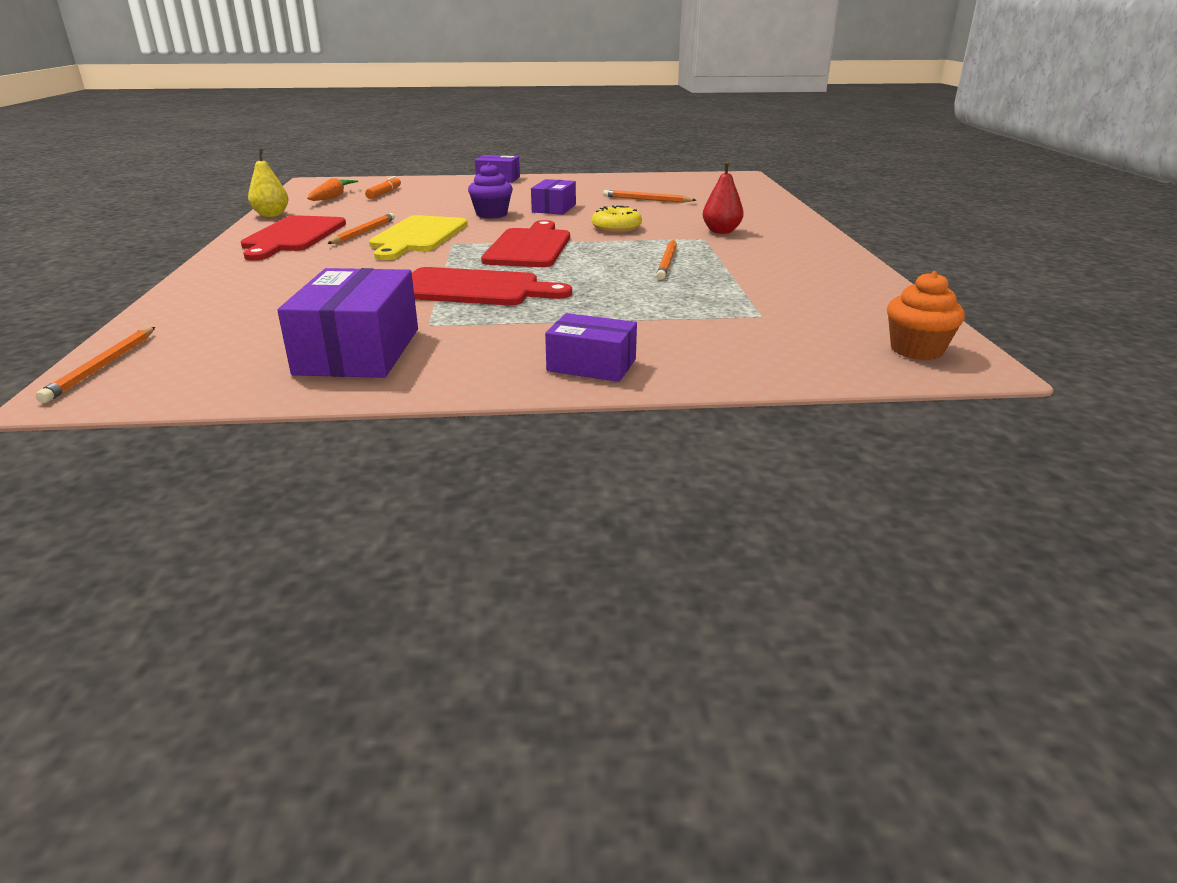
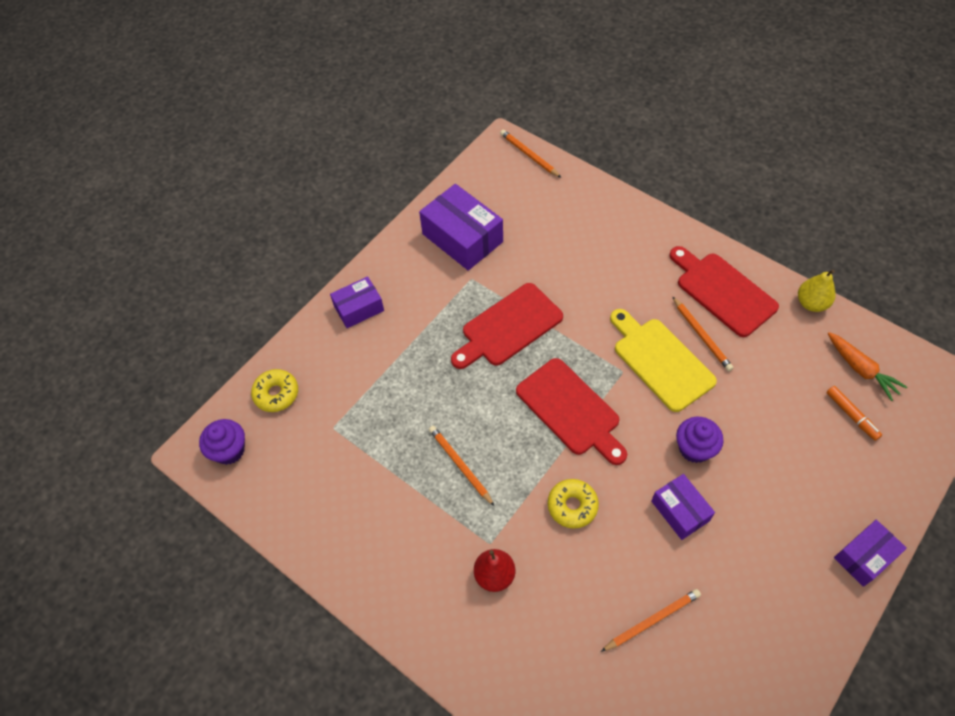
camera: 135 degrees right, 30 degrees up
orange cupcake [887,271,965,360] -> purple cupcake [199,419,245,465]
none -> yellow donut [251,369,298,412]

